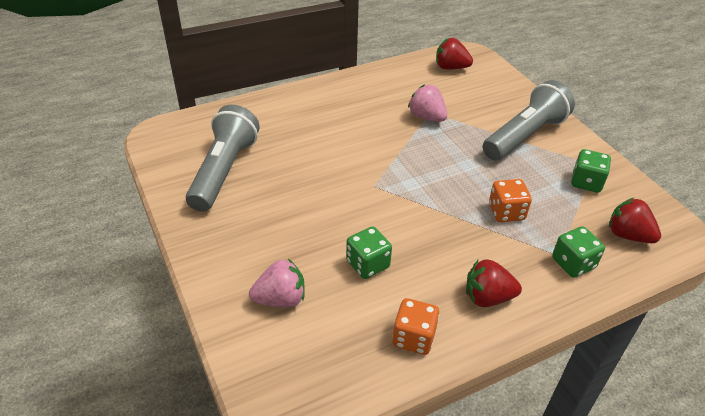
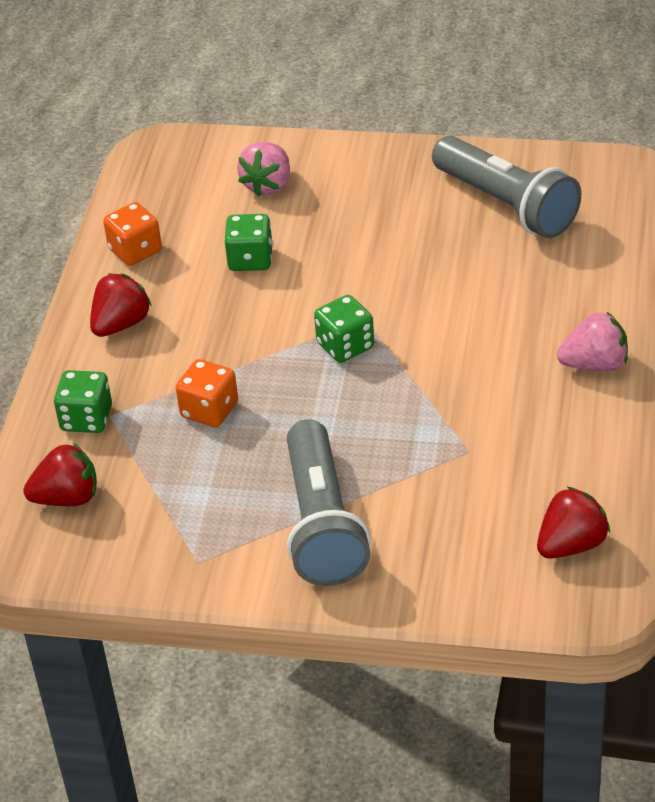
camera: 130 degrees right, 0 degrees up
pink strawberry [408,85,447,122] -> pink strawberry moved to [557,312,628,372]
green dice [571,149,611,193] -> green dice moved to [314,295,374,363]

